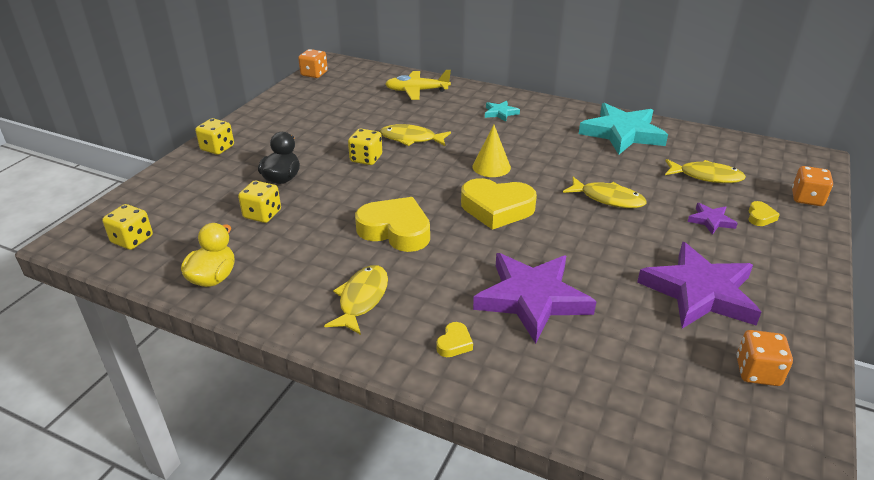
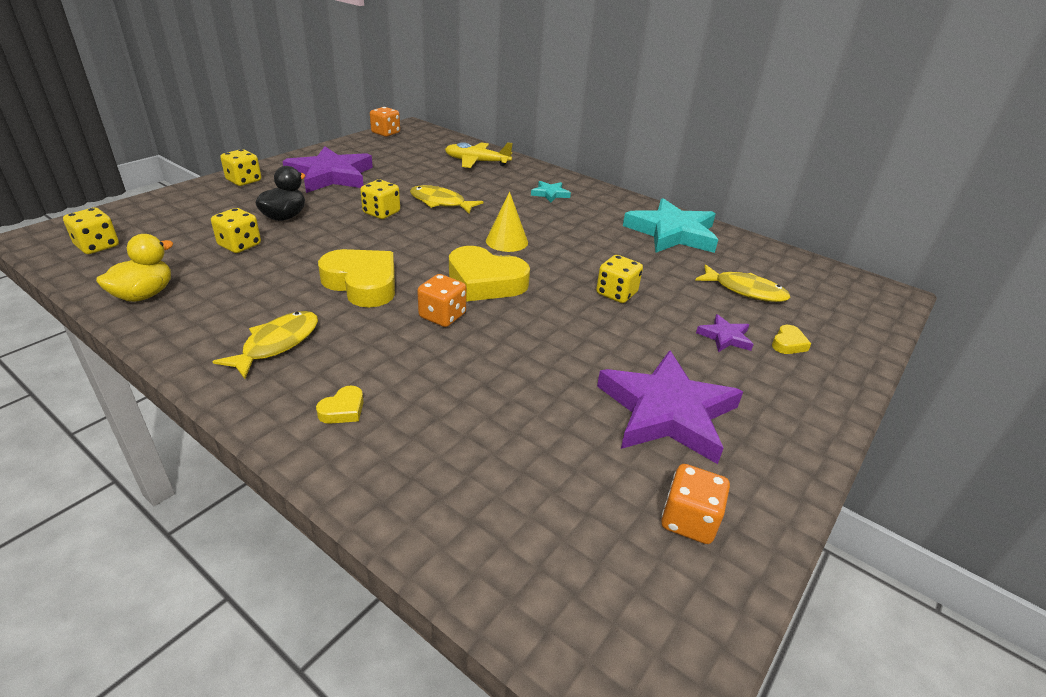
camera: 10 degrees right, 0 degrees up
purple star [473,253,597,344] -> purple star moved to [282,146,373,193]
yellow fish [563,177,647,208] -> yellow dice [596,255,643,303]
orange dice [792,166,833,206] -> orange dice moved to [417,274,466,327]

